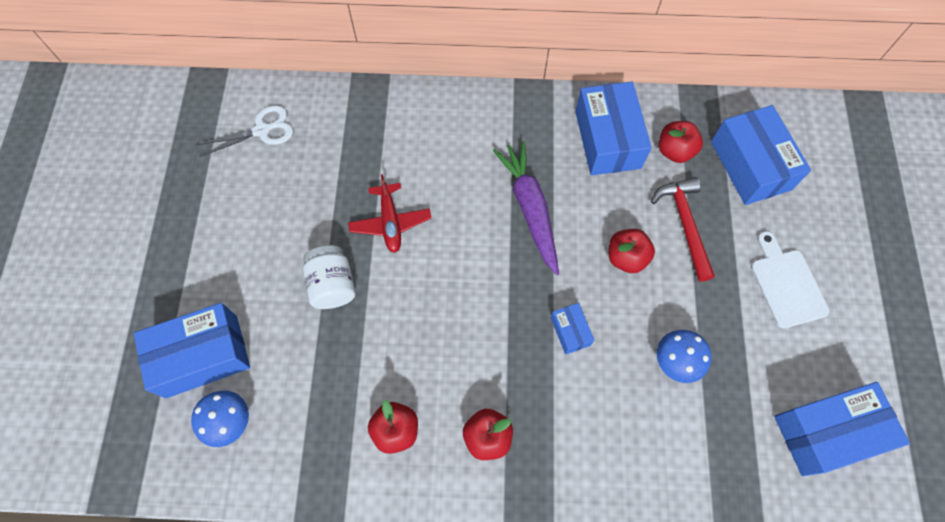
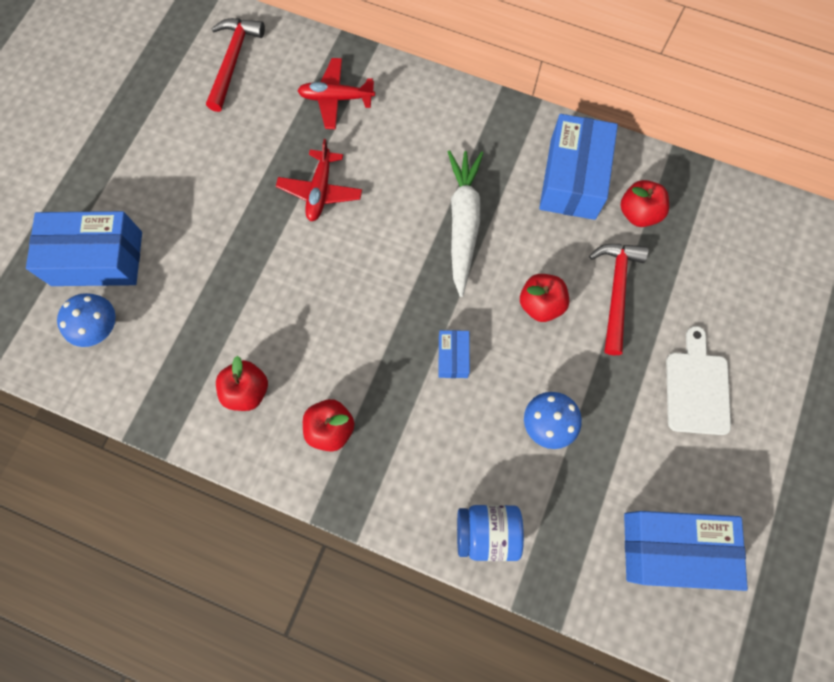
camera: 20 degrees right, 5 degrees up
white scissors [196,105,293,157] -> red hammer [206,18,265,112]
white jar [303,245,355,309] -> none
purple carrot [493,141,559,275] -> white carrot [448,150,483,297]
blue box [711,105,811,205] -> none
none -> red plane [298,58,375,129]
none -> blue jar [457,505,524,561]

